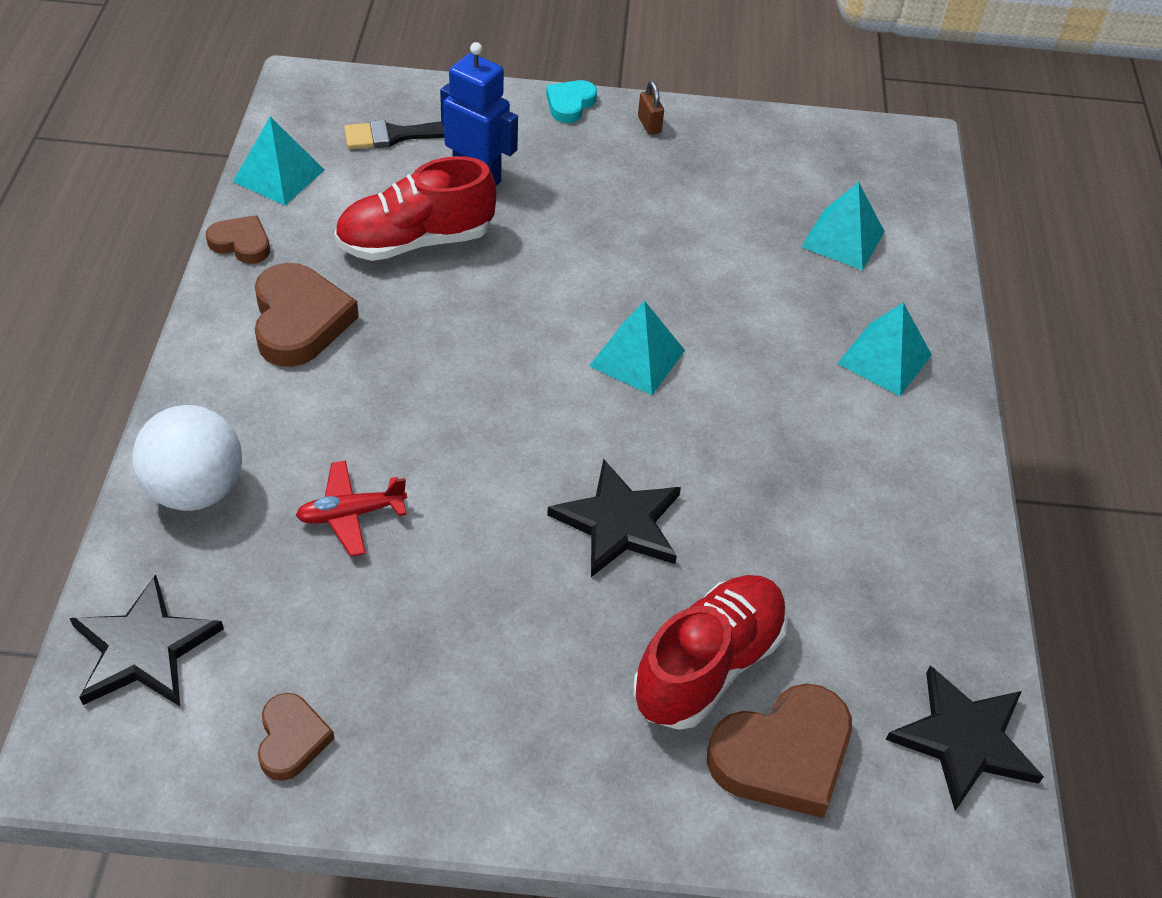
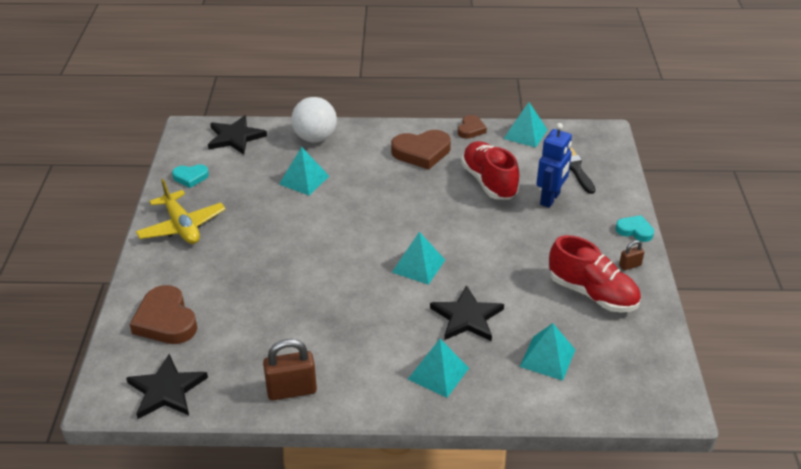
camera: 90 degrees right, 10 degrees down
brown heart [258,693,335,781] -> turquoise heart [172,164,209,188]
red plane [295,460,407,557] -> turquoise pyramid [279,147,329,195]
black star [547,459,681,577] -> black star moved to [430,285,504,341]
red shoe [633,575,788,730] -> red shoe moved to [549,235,641,312]
none -> yellow plane [136,179,226,244]
none -> brown padlock [263,339,317,401]

